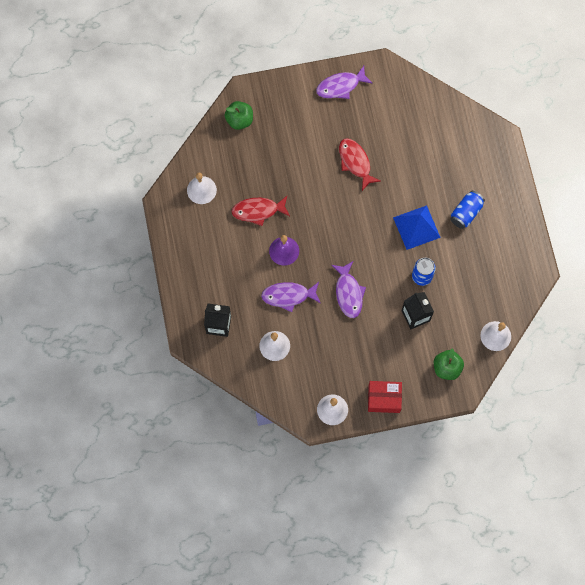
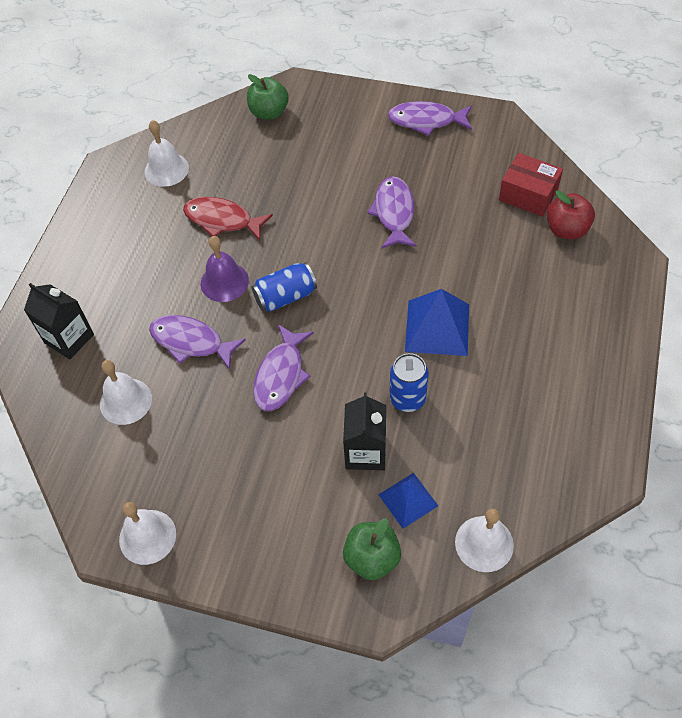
camera: 30 degrees right, 15 degrees down
red fish [339,138,381,191] -> purple fish [367,176,417,249]
red box [368,381,402,413] -> red box moved to [499,153,563,217]
blue can [450,191,485,229] -> blue can moved to [252,262,317,312]
none -> blue pyramid [379,473,438,529]
none -> red apple [547,190,595,239]

